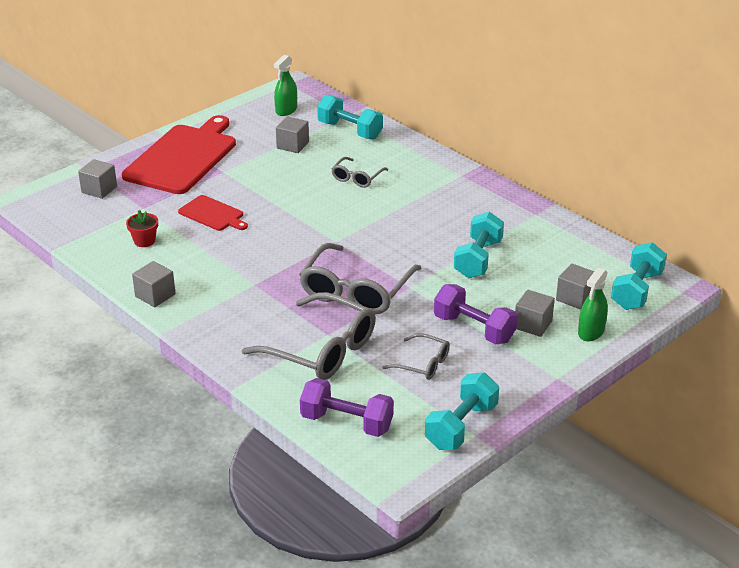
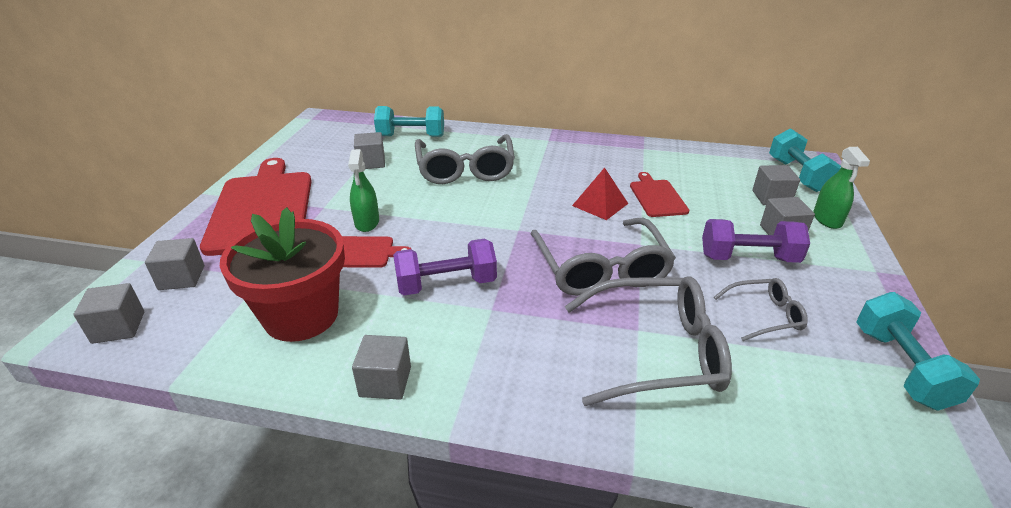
camera: 35 degrees left, 0 degrees up
red flower pot [126,210,158,247] -> red flower pot [220,207,345,342], size x2.45
green spray bottle [274,55,297,116] -> green spray bottle moved to [348,149,379,232]
purple dumbbell [300,378,394,437] -> purple dumbbell moved to [393,239,497,295]
grey glasses [331,157,388,188] -> grey glasses [415,134,515,184], size x1.93
turquoise dumbbell [454,212,504,278] -> red cutting board [630,172,689,217]
none -> grey cube [73,283,144,344]
none -> red pyramid [572,167,628,220]

